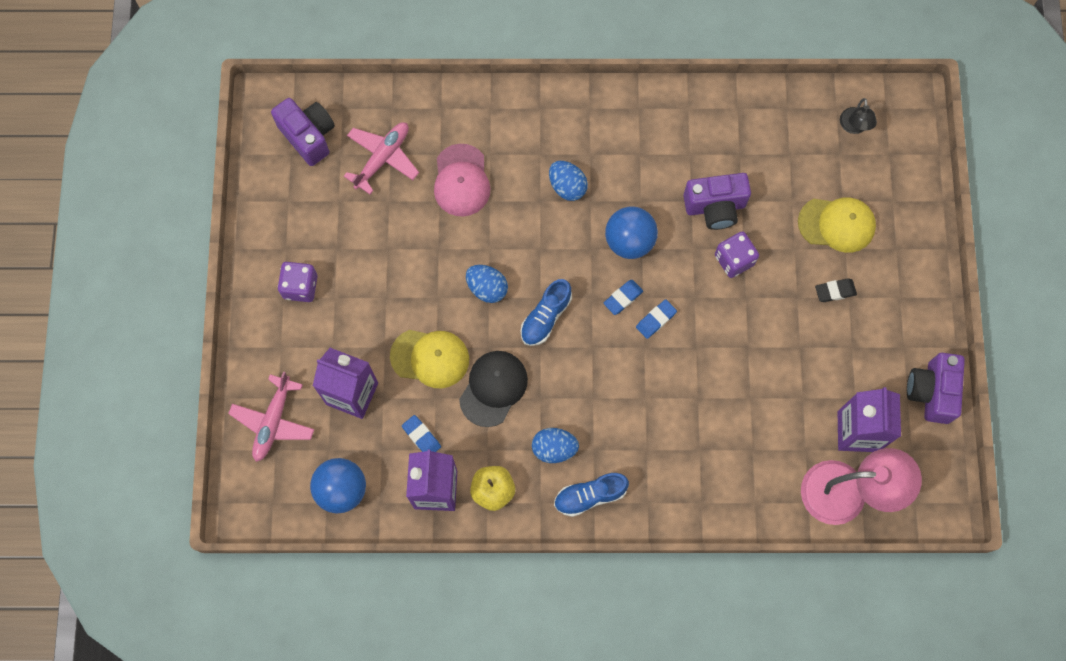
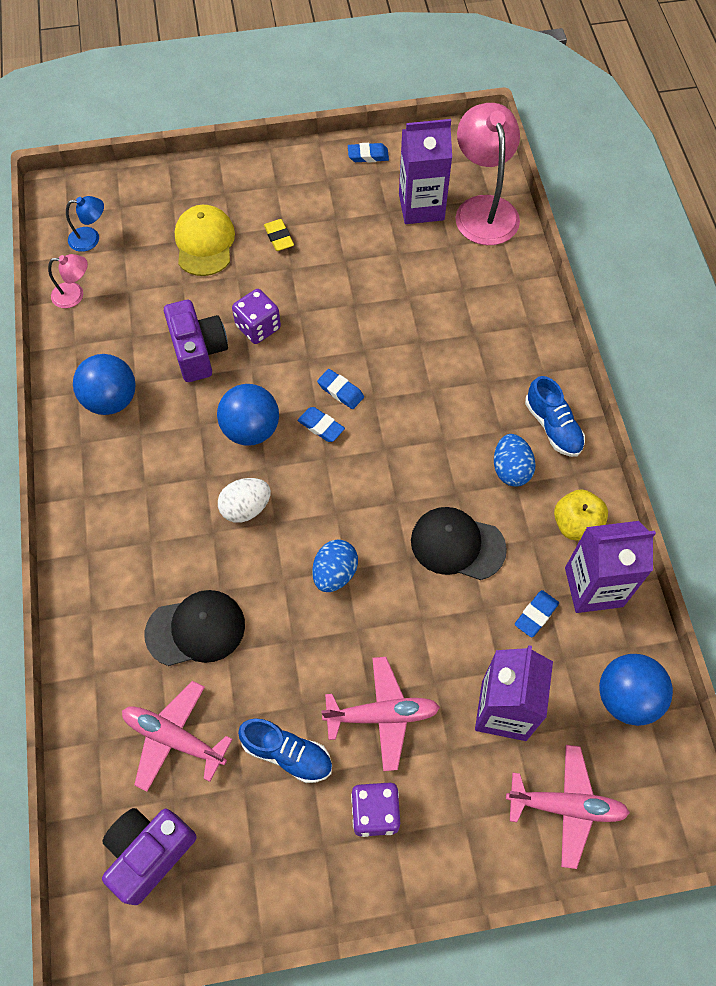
camera: 100 degrees left, 10 degrees down
yellow cap [390,330,469,388] -> none
pink cap [434,144,491,216] -> black cap [145,590,245,666]
blue shoe [521,279,572,346] -> blue shoe moved to [238,718,332,783]
blue egg [549,161,588,201] -> none
black eraser [815,278,857,302] -> yellow eraser [264,219,294,251]
black lamp [840,98,877,134] -> blue lamp [66,196,104,252]
purple camera [907,353,965,424] -> blue eraser [348,143,389,163]
none -> pink lamp [48,254,88,308]
none -> blue ball [73,354,136,415]
none -> white egg [218,478,271,523]
none -> pink plane [321,657,440,771]

